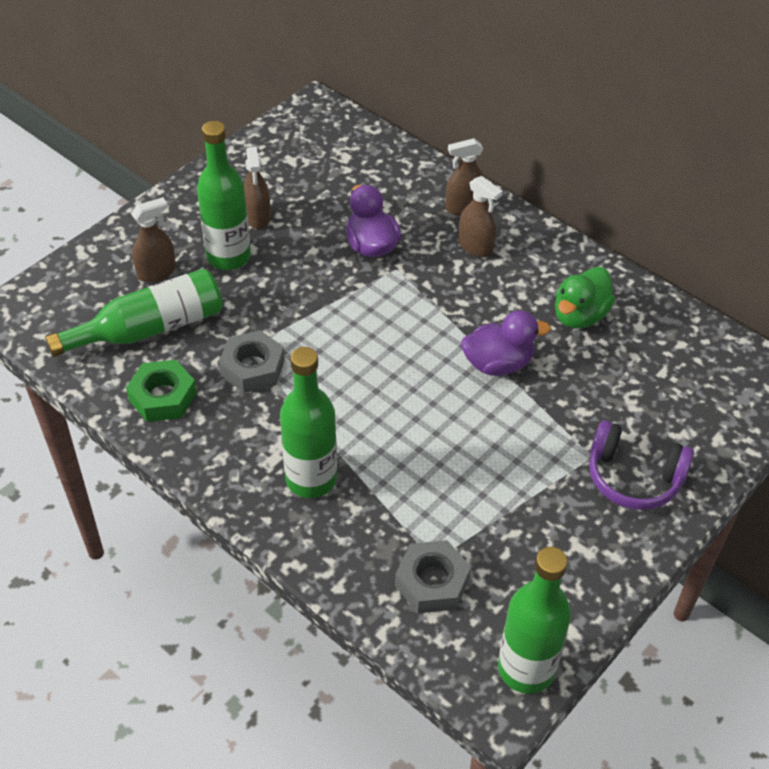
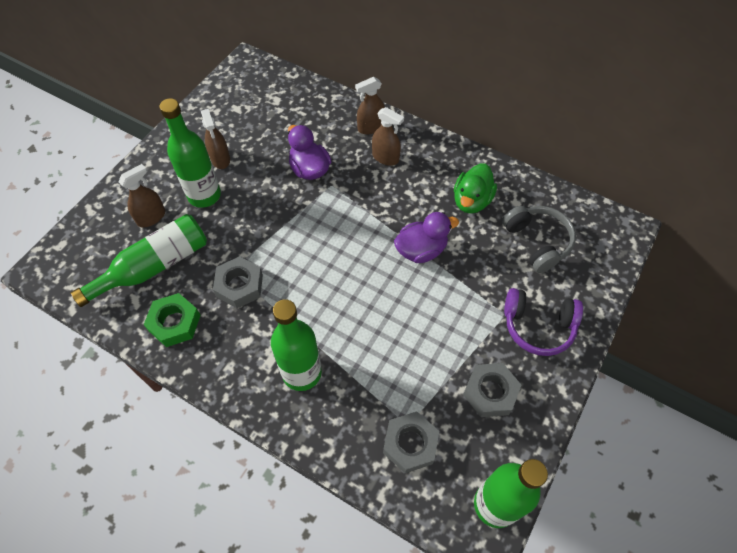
camera: 10 degrees left, 10 degrees up
none -> grey nut [463,363,521,417]
none -> grey headphones [502,206,576,273]

